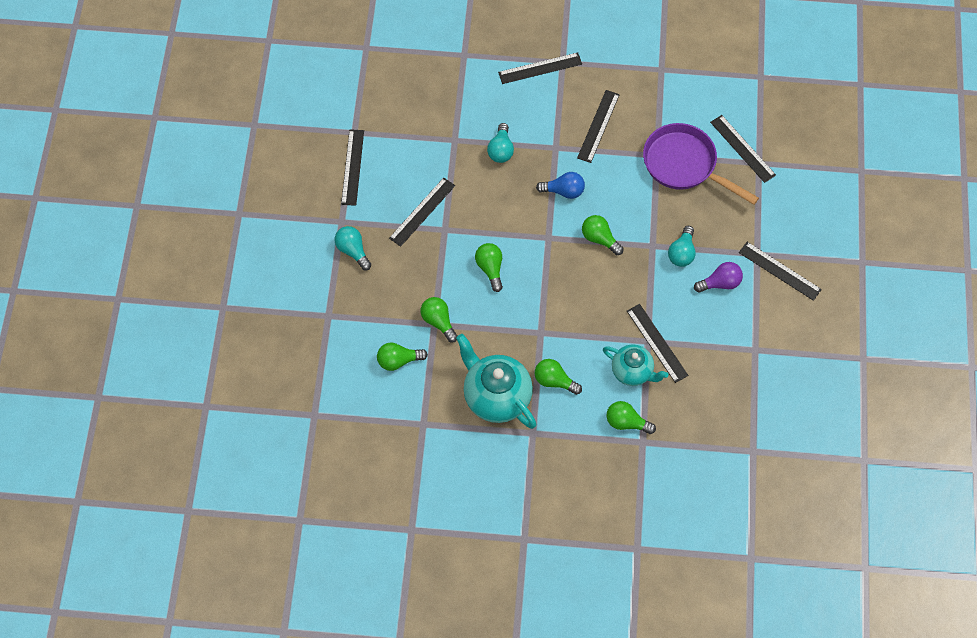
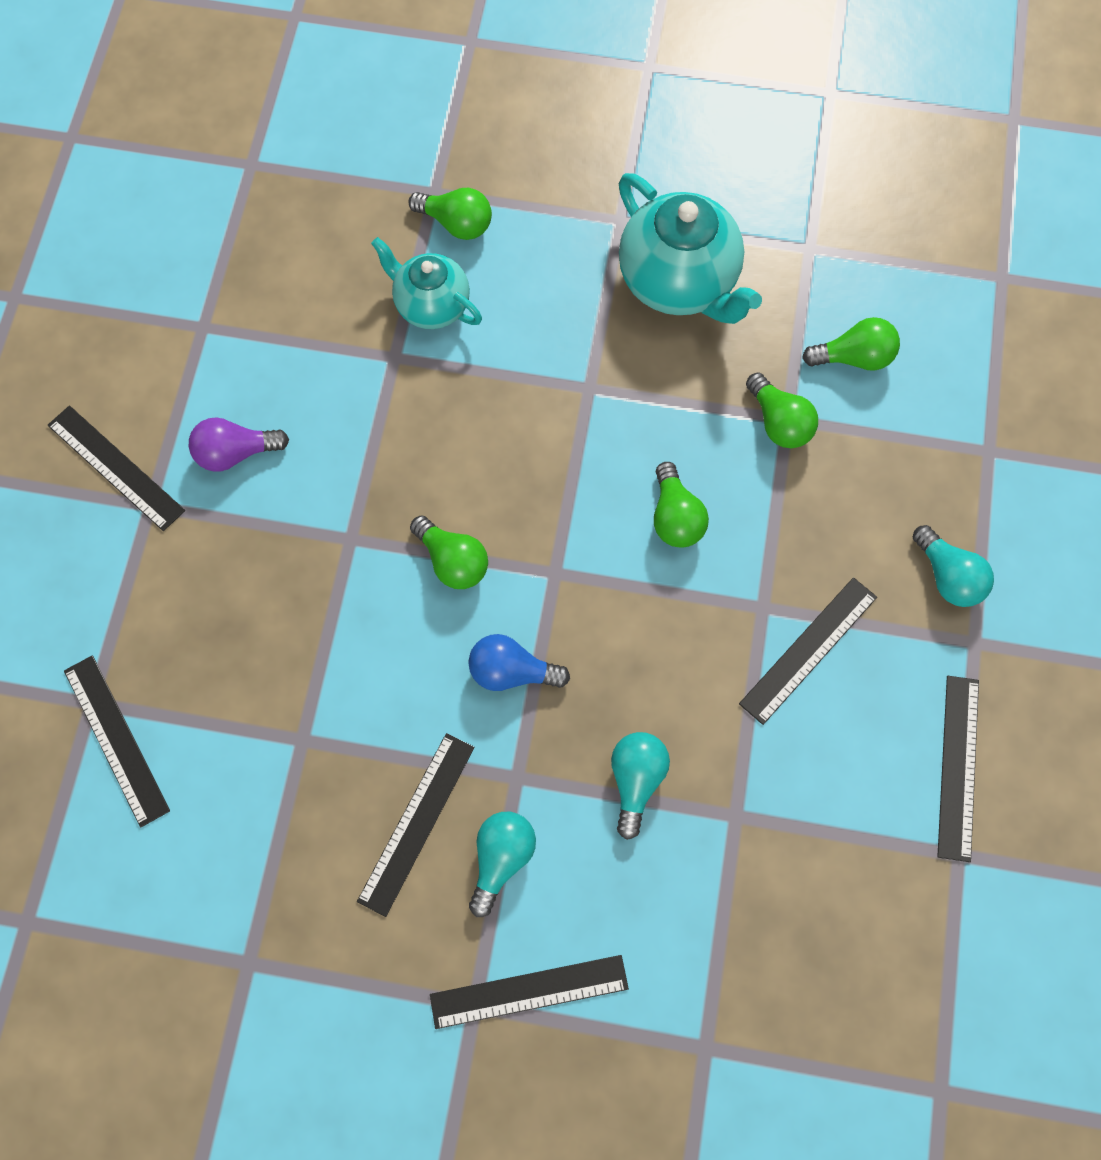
camera: 175 degrees left, 5 degrees up
green light bulb [535,359,582,395] -> none
black ruler [627,304,688,383] -> none
purple pan [643,123,759,205] -> none
turquoise light bulb [668,226,696,267] -> turquoise light bulb moved to [469,812,536,917]

